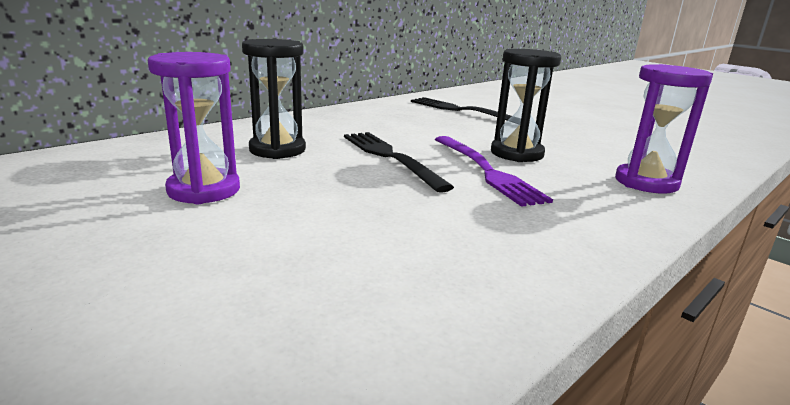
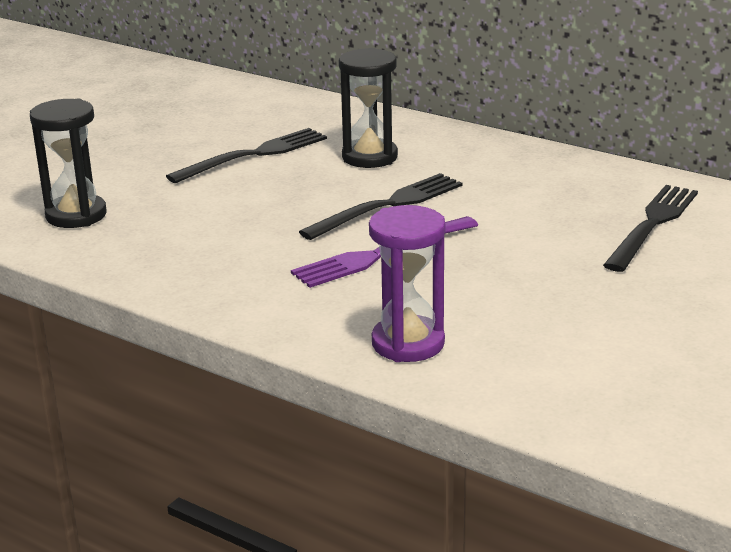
camera: 80 degrees right, 5 degrees up
purple hourglass [148,52,240,204] -> black fork [166,128,327,183]
black hourglass [491,49,561,162] -> black hourglass moved to [30,99,107,228]

